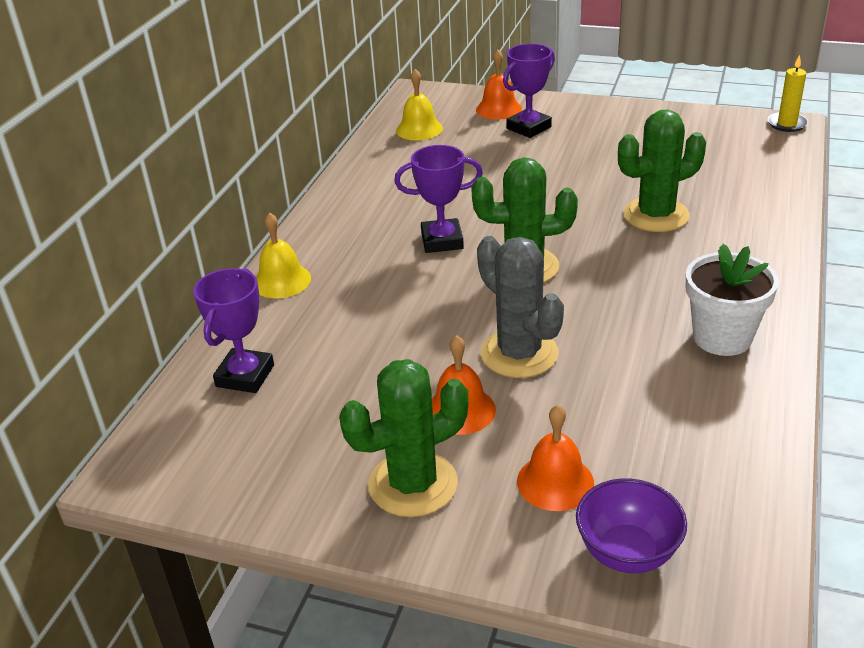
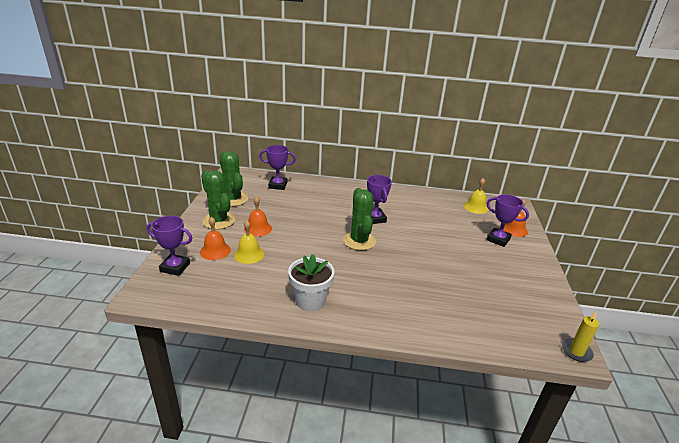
camera: 75 degrees right, 5 degrees down
yellow bell [256,213,311,298] -> yellow bell moved to [234,220,264,264]
grey cactus [477,236,564,378] -> none
purple bowl [576,478,687,573] -> purple trophy [146,216,192,276]
green cactus [618,109,706,232] -> green cactus moved to [219,151,248,207]

